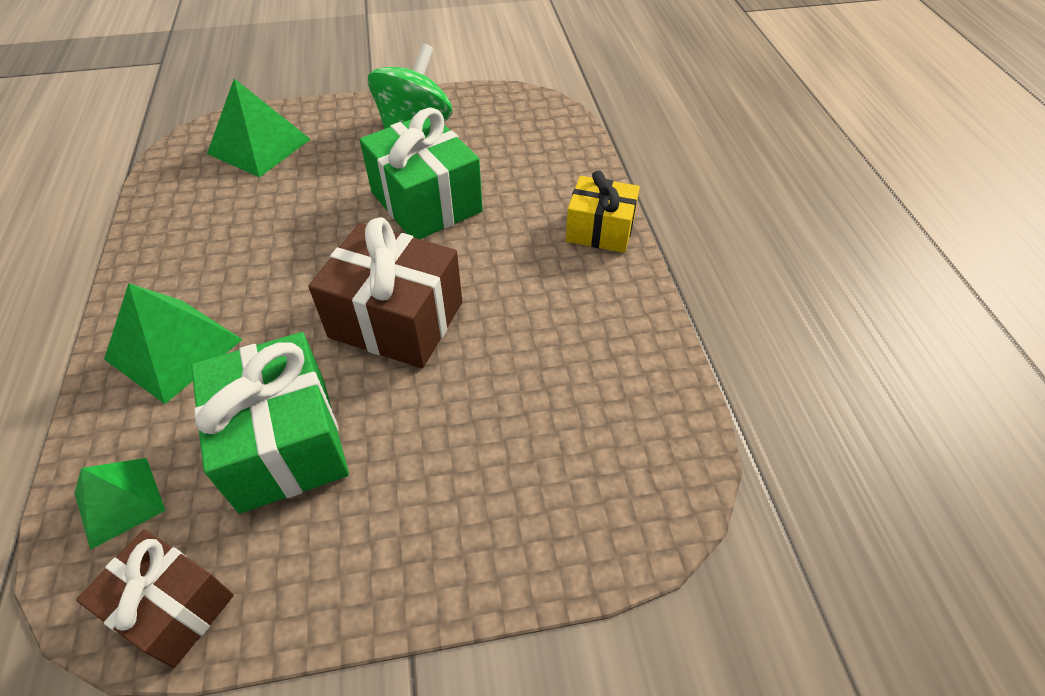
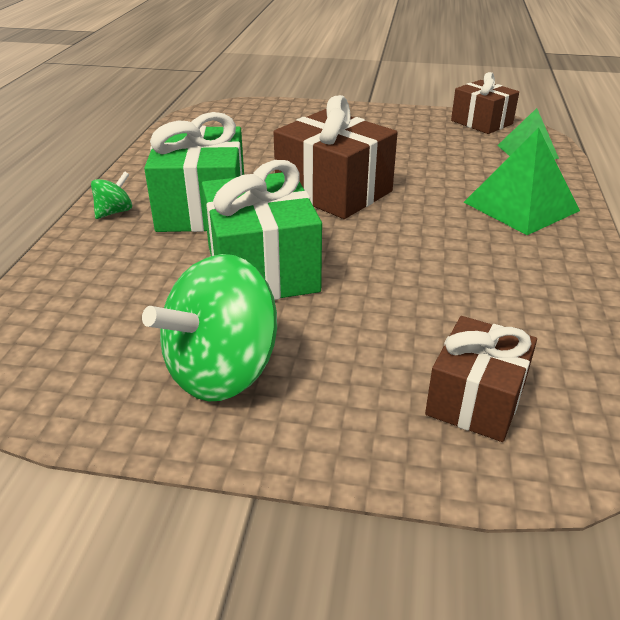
camera: 160 degrees left, 15 degrees down
green gift [191,332,349,514] -> green gift moved to [144,112,244,232]
green pyramid [207,79,311,177] -> brown gift [425,316,537,442]
yellow gift [566,170,640,253] -> green spinning top [91,171,132,219]

